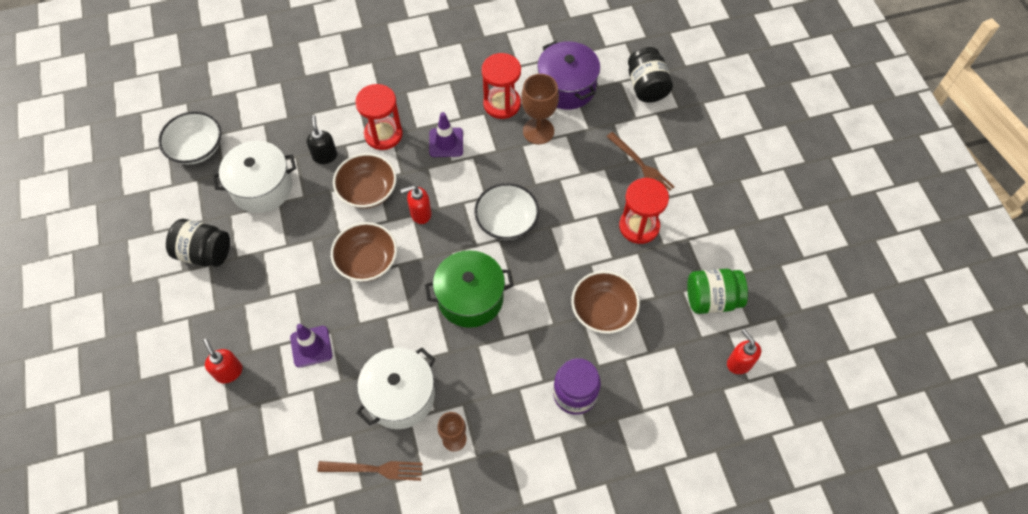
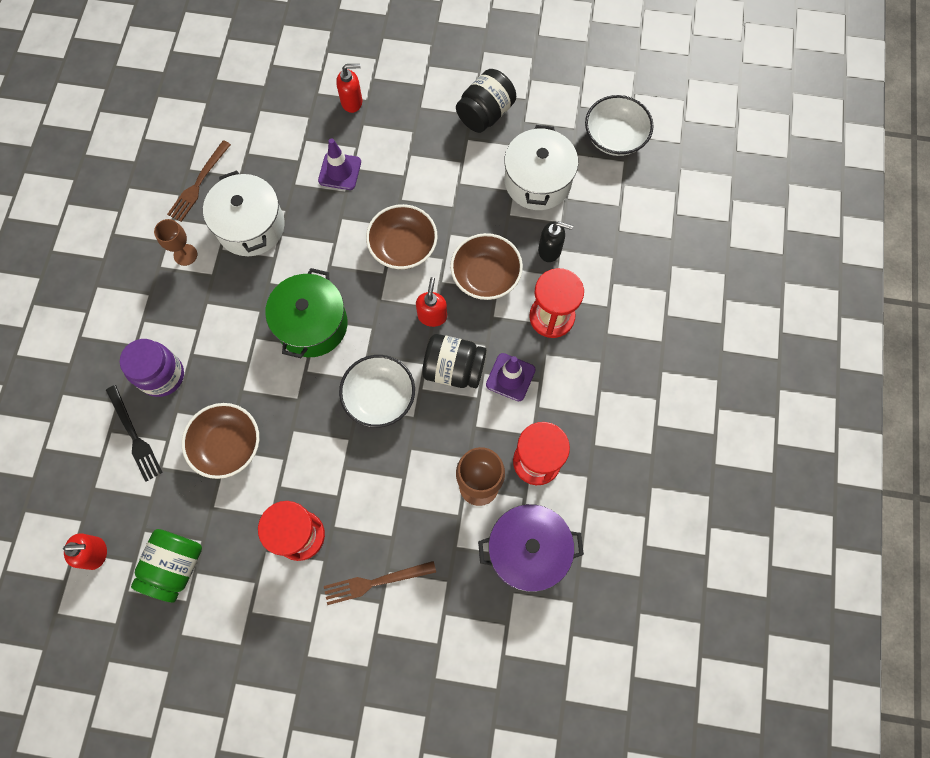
camera: 115 degrees right, 10 degrees up
black jar [628,47,673,103] -> black jar moved to [422,334,486,388]
none -> black fork [106,385,163,482]

